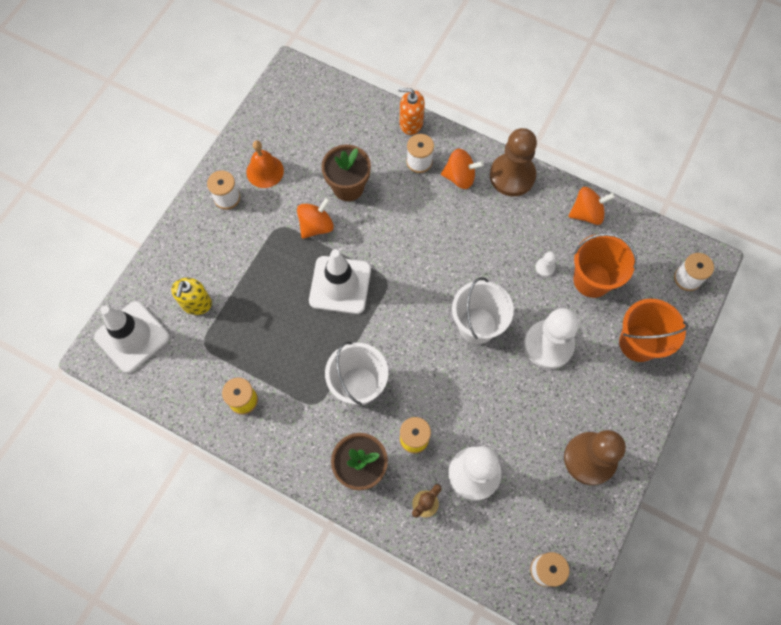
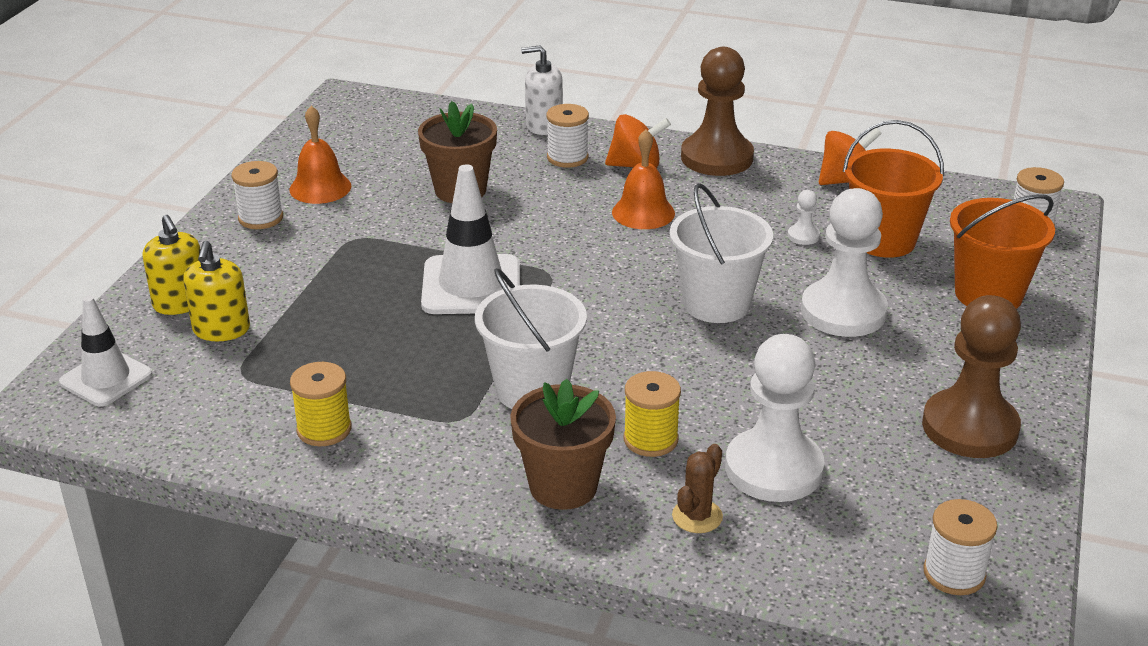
camera: 10 degrees left, 35 degrees down
white traffic cone [94,301,170,373] -> white traffic cone [59,296,153,406], size x0.66
orange spinning top [297,197,334,239] -> none
orange soap dispenser [398,88,425,135] -> white soap dispenser [521,45,563,135]
none -> yellow soap dispenser [143,215,200,315]
none -> orange bell [612,129,675,229]

